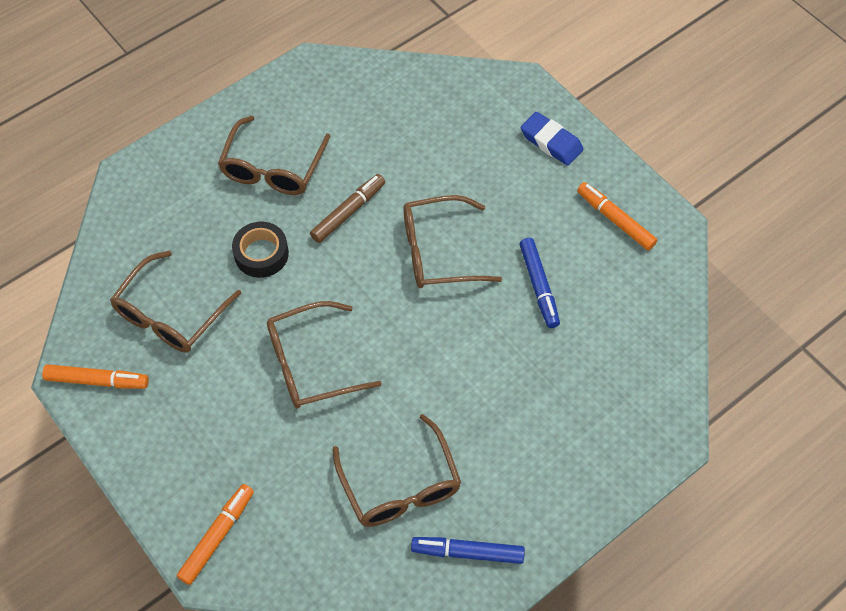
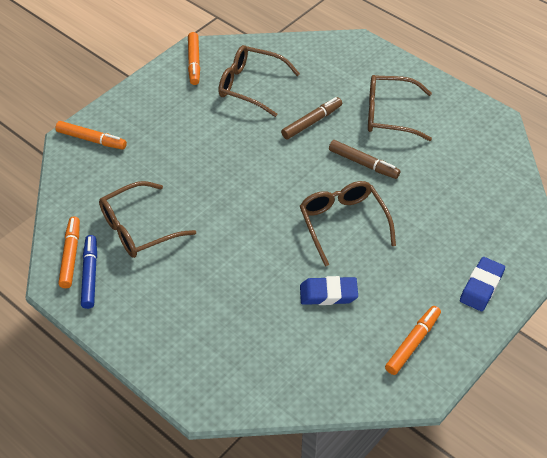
camera: 80 degrees right, 10 degrees down
black tape [232,222,289,278] -> brown marker [281,97,342,139]
brown glasses [267,301,382,409] -> none
blue marker [520,238,560,328] -> blue eraser [300,276,358,305]
none -> orange marker [58,216,80,288]

